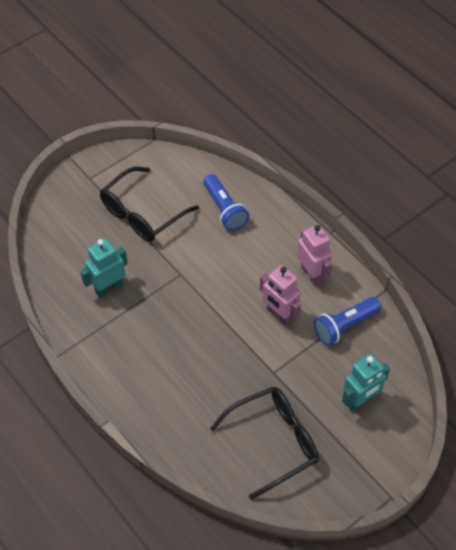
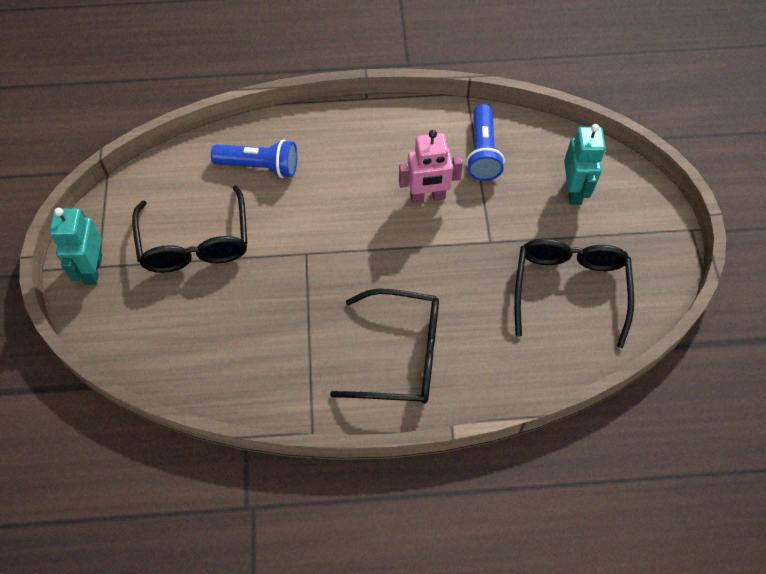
camera: 55 degrees left, 5 degrees up
turquoise robot [80,239,128,298] -> turquoise robot moved to [49,207,102,285]
pink robot [297,224,332,286] -> none
none -> black glasses [330,288,439,404]

